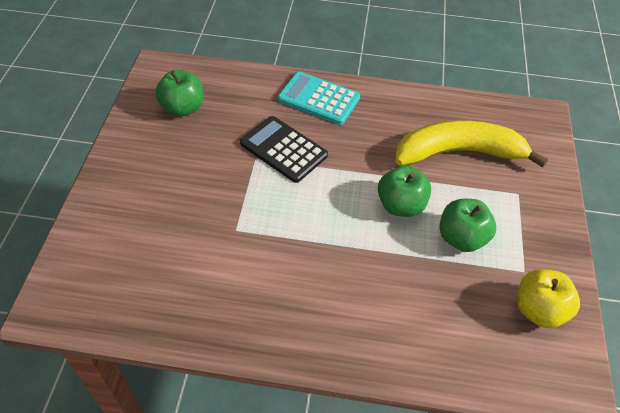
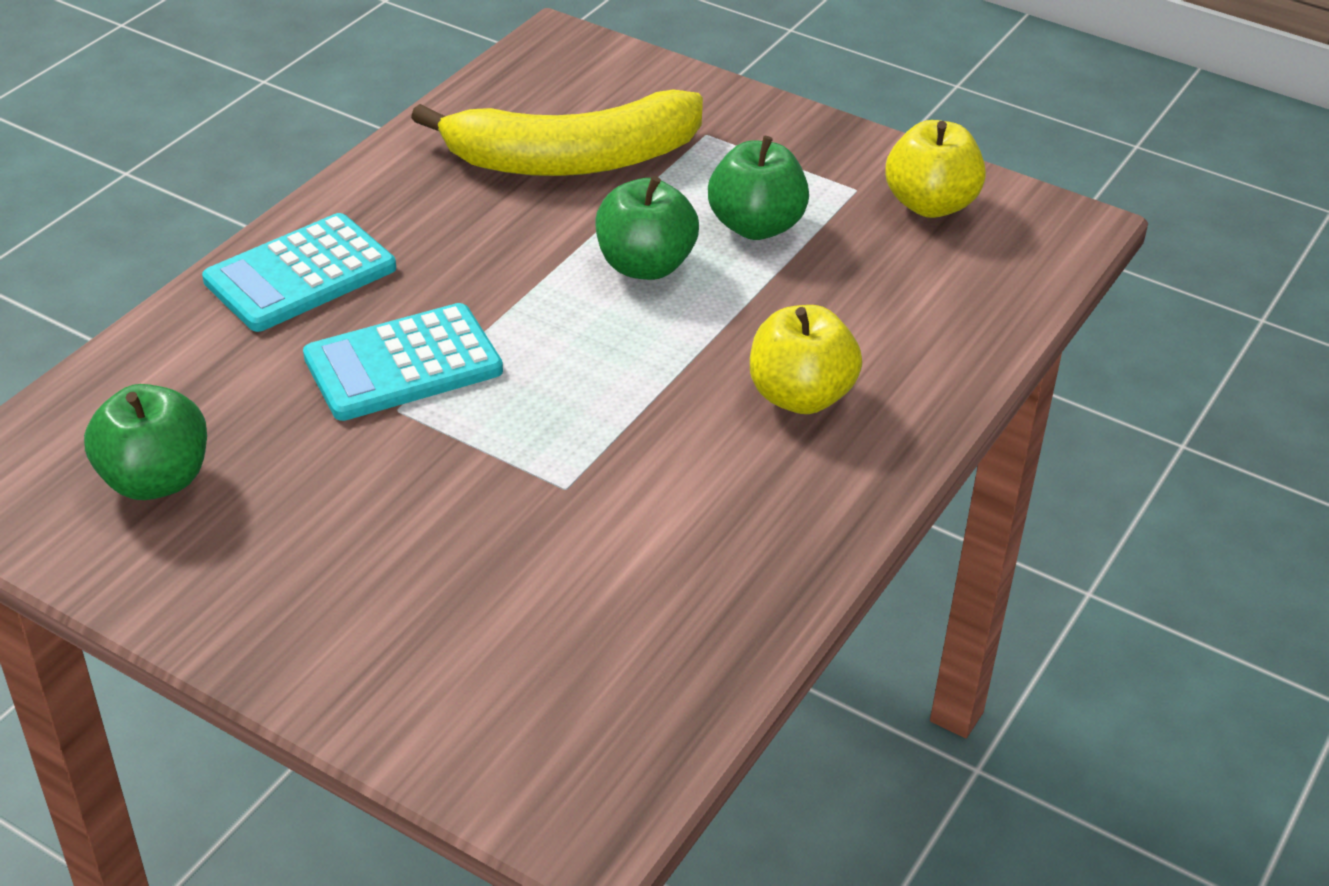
camera: 65 degrees left, 10 degrees down
black calculator [240,116,328,183] -> turquoise calculator [303,303,503,421]
yellow banana [395,120,548,168] -> yellow banana turned 120 degrees counterclockwise [411,89,703,176]
none -> yellow apple [750,305,862,414]

